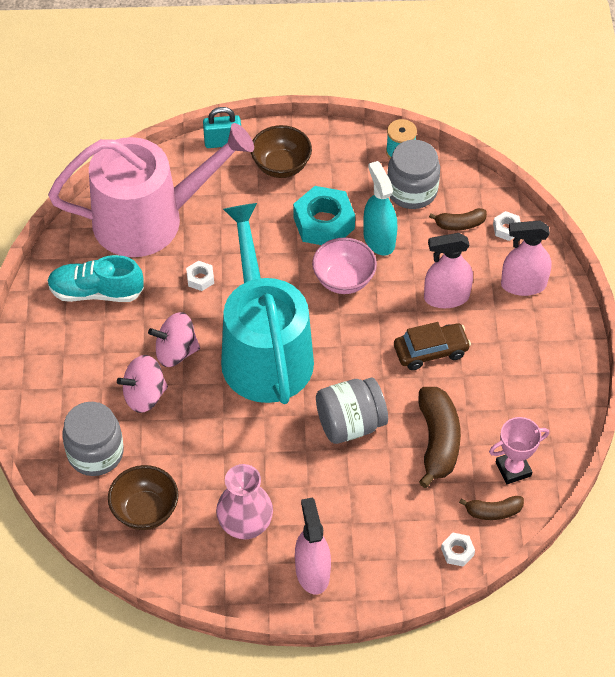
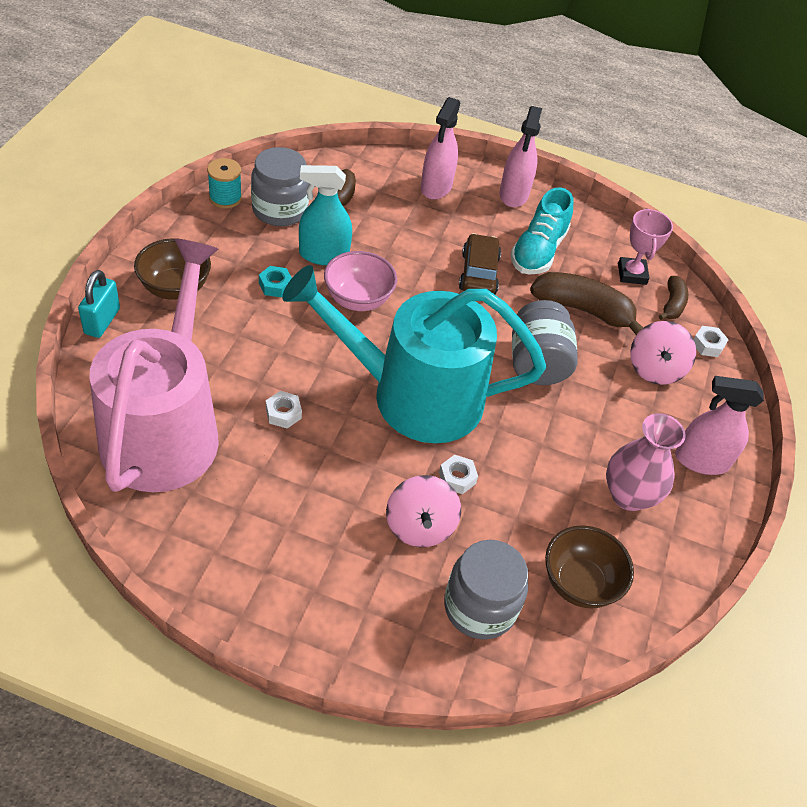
camera: 75 degrees left, 5 degrees down
turquoise shoe [47,255,144,302] -> turquoise shoe moved to [511,187,573,275]
pink spinning top [148,312,200,367] -> pink spinning top moved to [630,321,696,385]
turquoise nut [293,186,355,245] -> turquoise nut [259,266,292,297], size x0.47
pink spray bottle [424,233,473,308] -> pink spray bottle moved to [499,106,542,207]
white nut [493,211,521,241] -> white nut moved to [439,455,478,494]

